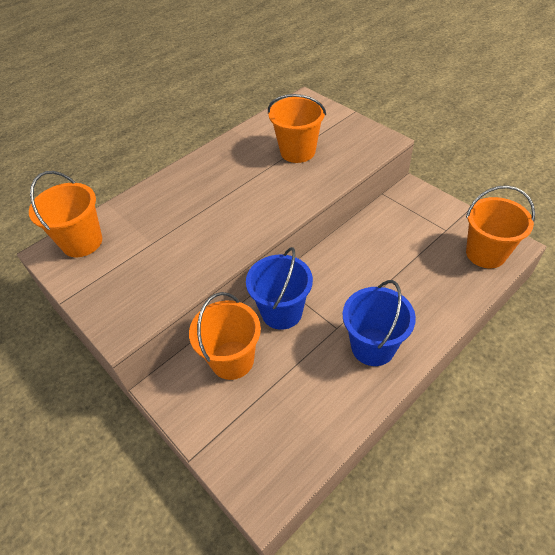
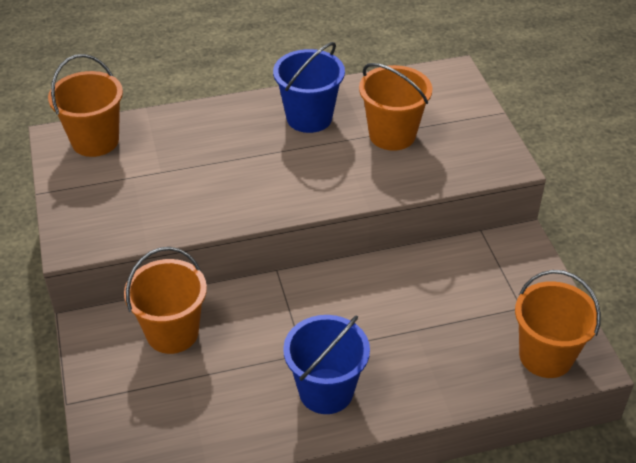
camera: 25 degrees right, 5 degrees down
blue bucket [246,247,313,330] -> blue bucket moved to [273,42,345,133]

